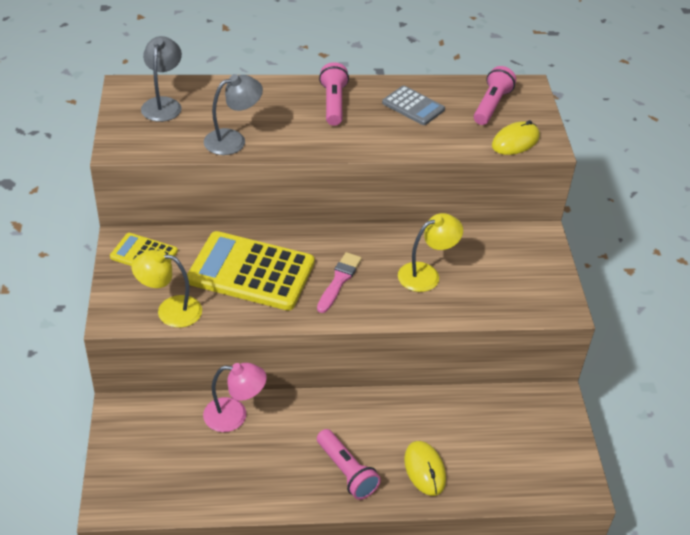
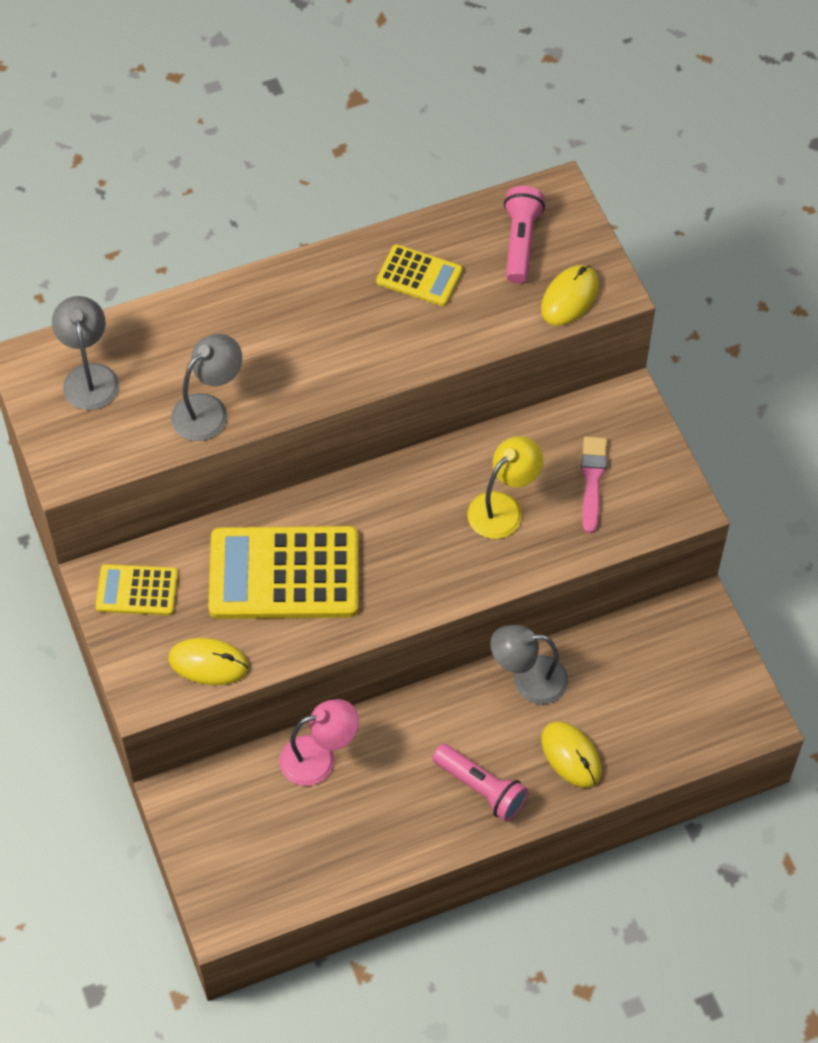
camera: 15 degrees left, 15 degrees up
yellow lamp [131,250,202,328] -> yellow mouse [168,638,249,685]
pink brush [317,252,362,313] -> pink brush moved to [581,436,607,533]
pink flashlight [319,62,349,126] -> none
grey calculator [382,86,445,125] -> yellow calculator [376,244,463,306]
none -> grey lamp [490,624,569,704]

